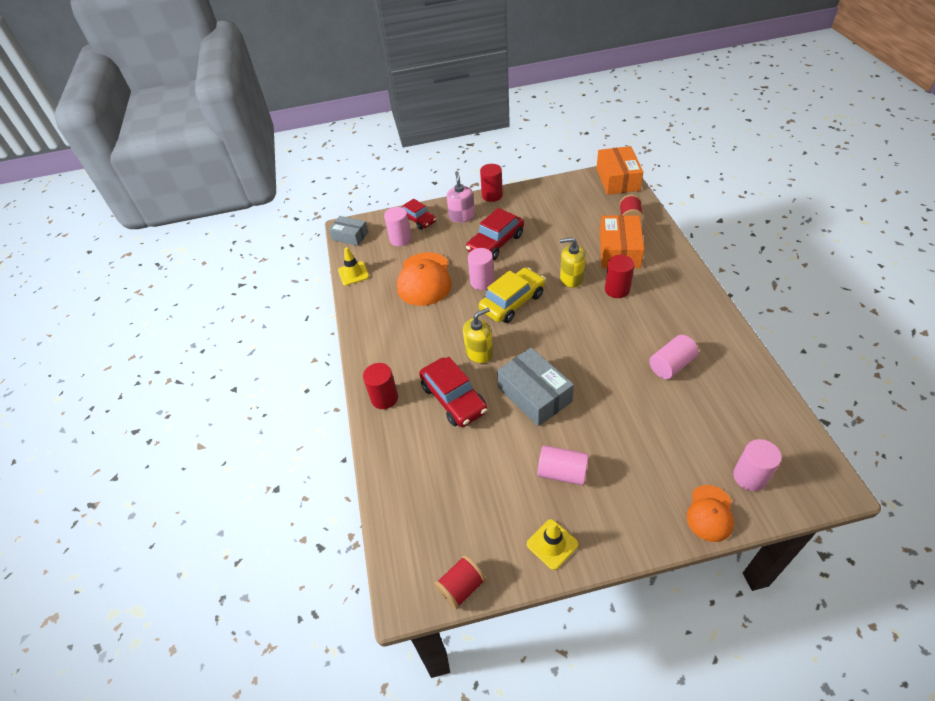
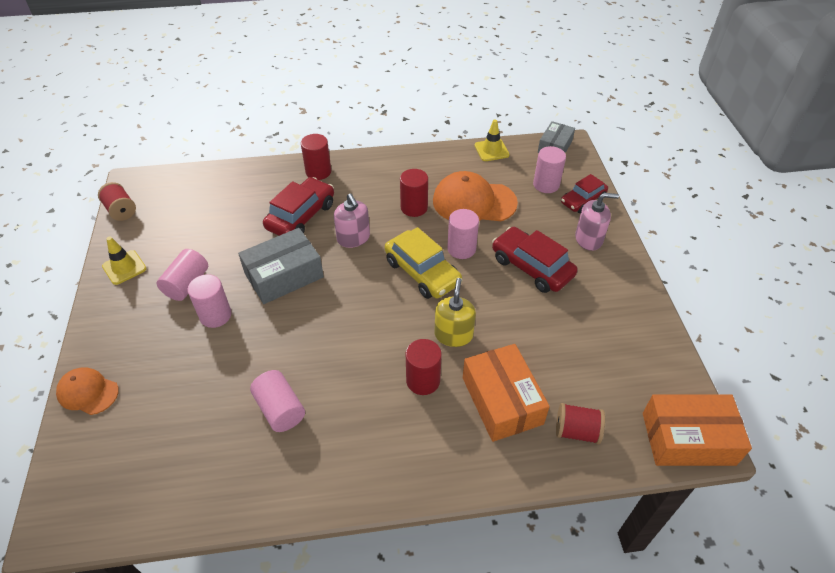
camera: 90 degrees right, 0 degrees up
red car [419,357,488,427] -> red car turned 150 degrees clockwise [263,177,334,236]
yellow soap dispenser [463,308,493,363] -> pink soap dispenser [334,193,370,248]
red cylinder [480,164,503,202] -> red cylinder moved to [400,169,428,217]
orange box [600,215,644,268] -> orange box turned 60 degrees clockwise [463,344,550,442]
pink cylinder [733,439,782,491] -> pink cylinder moved to [187,274,231,328]

